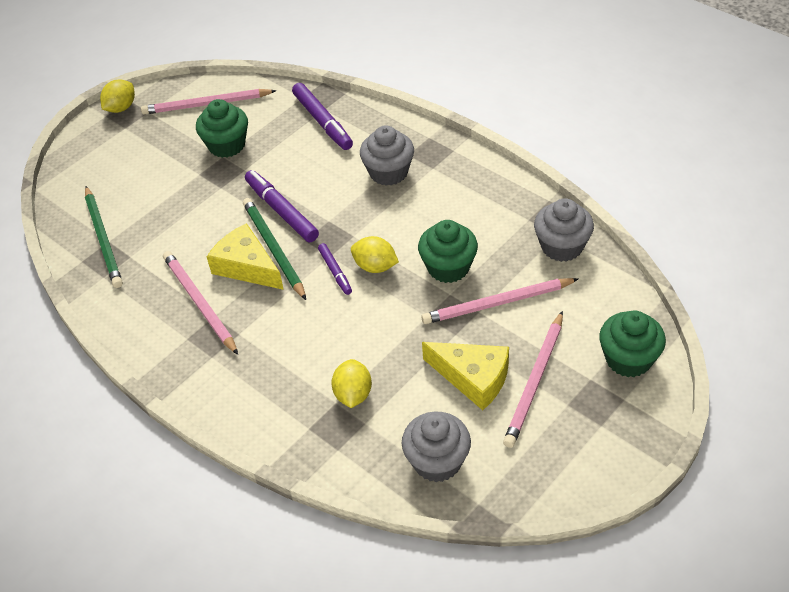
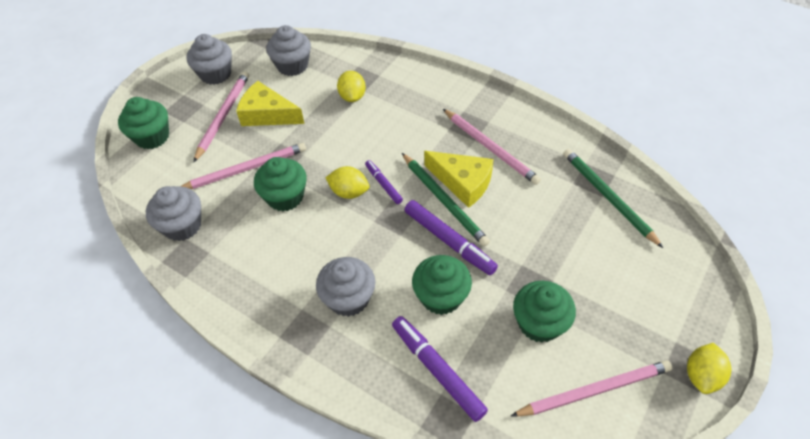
camera: 170 degrees right, 5 degrees up
none -> grey cupcake [186,34,232,85]
none -> green cupcake [412,255,472,315]

